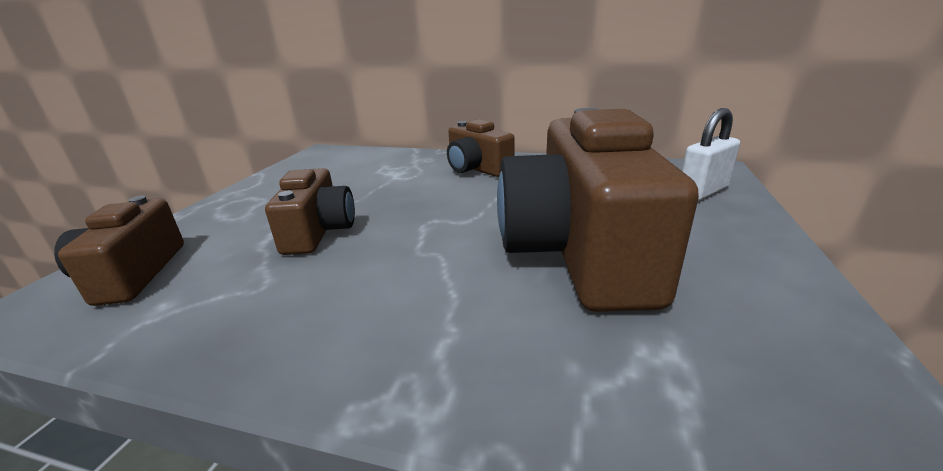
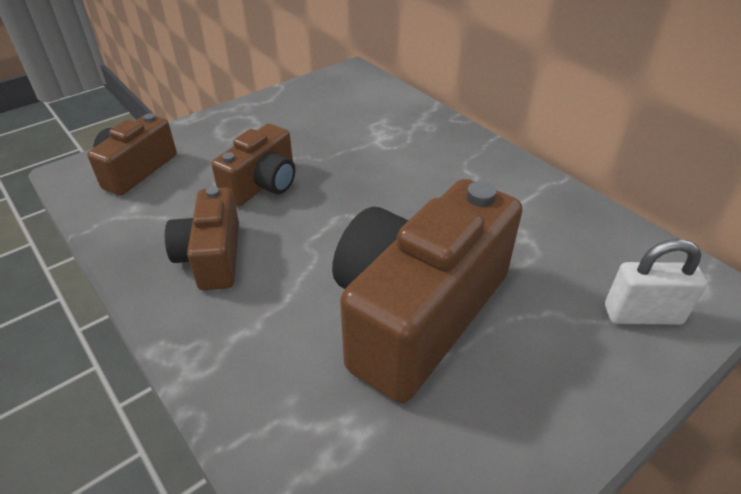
camera: 35 degrees right, 15 degrees up
brown camera [447,119,515,177] -> brown camera moved to [165,186,239,290]

